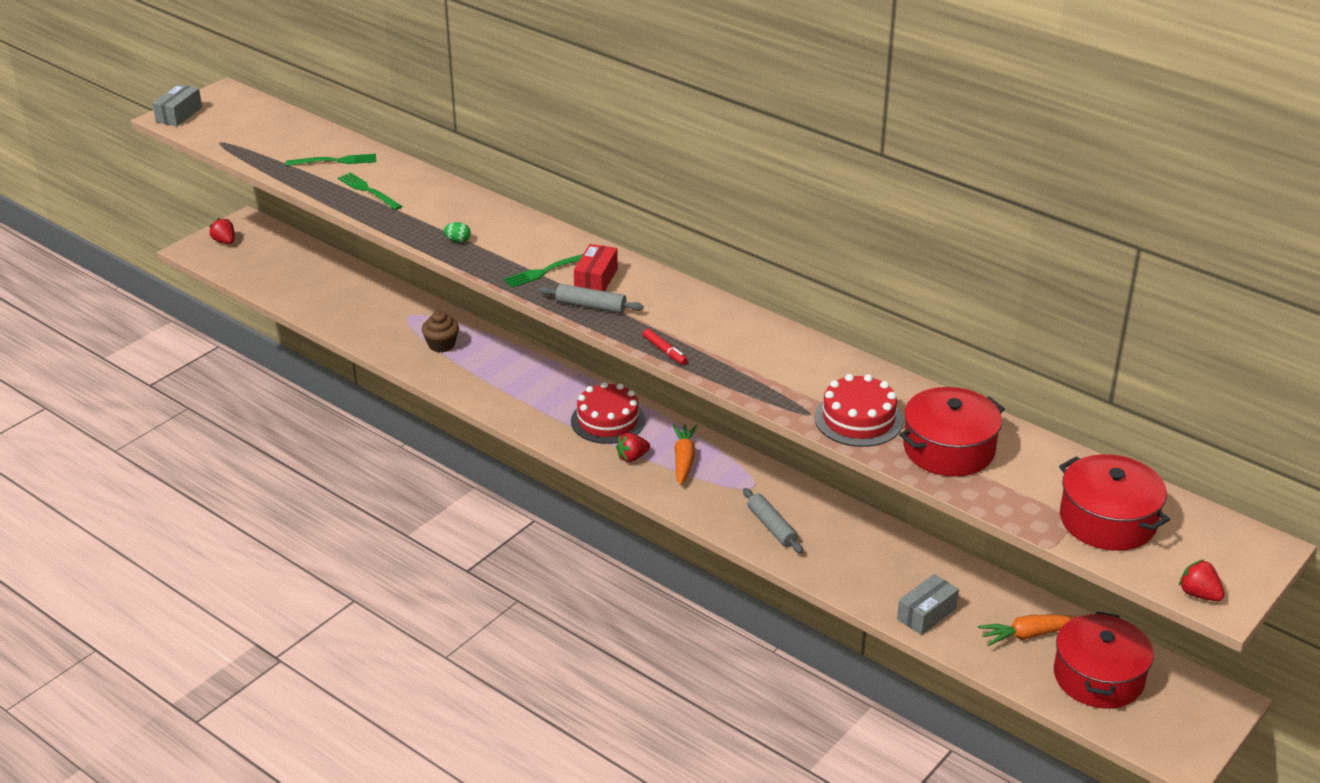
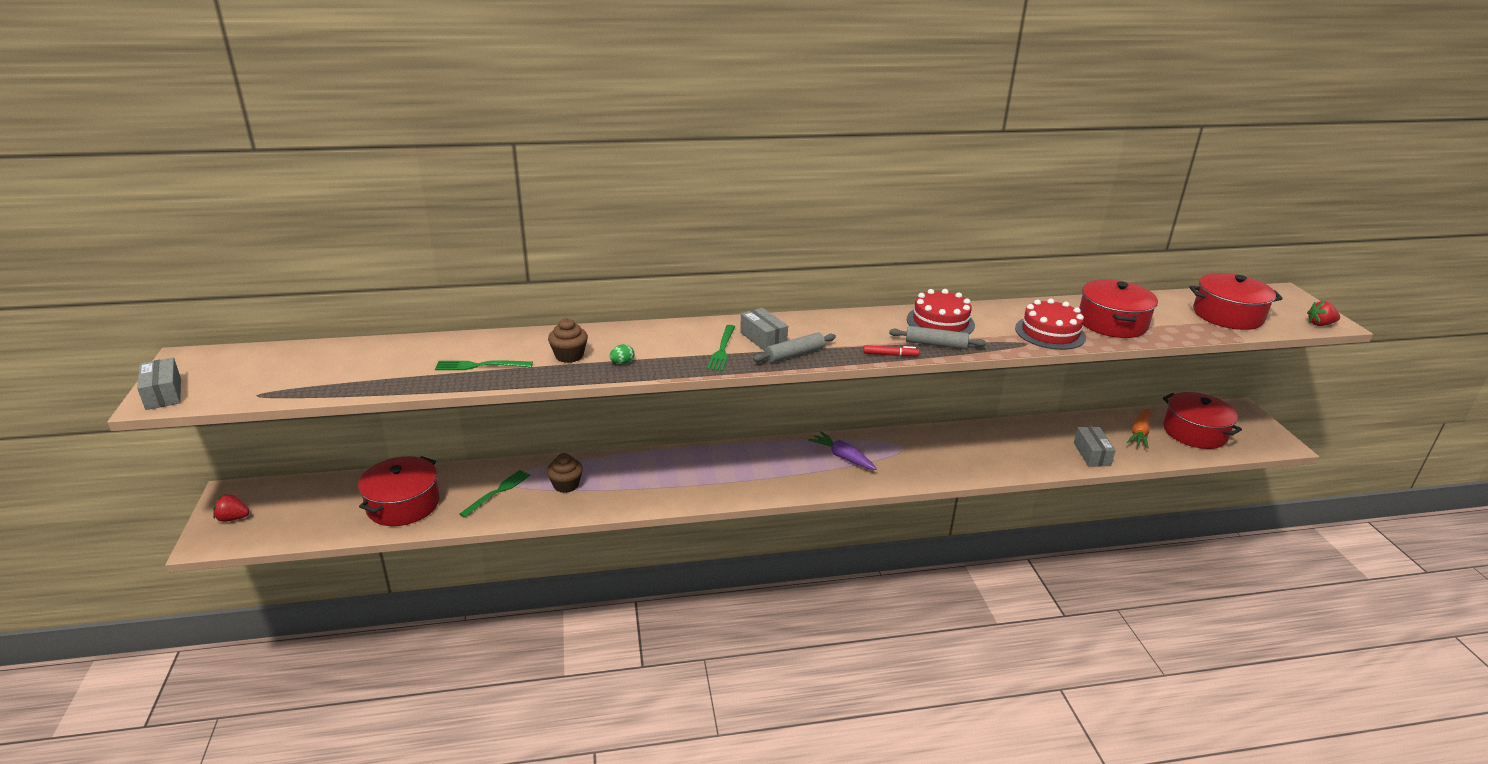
camera: 50 degrees left, 5 degrees down
green fork [286,154,376,166] -> green fork moved to [459,470,530,518]
red cake [571,382,645,444] -> red cake moved to [907,289,975,334]
red box [574,244,618,291] -> grey box [740,308,788,351]
red strawberry [616,433,650,462] -> none
orange carrot [672,424,697,485] -> purple carrot [808,432,877,470]
grey rolling pin [743,488,803,553] -> grey rolling pin moved to [889,326,986,349]
none -> red pot [358,456,440,526]
none -> brown cupcake [548,318,588,363]

